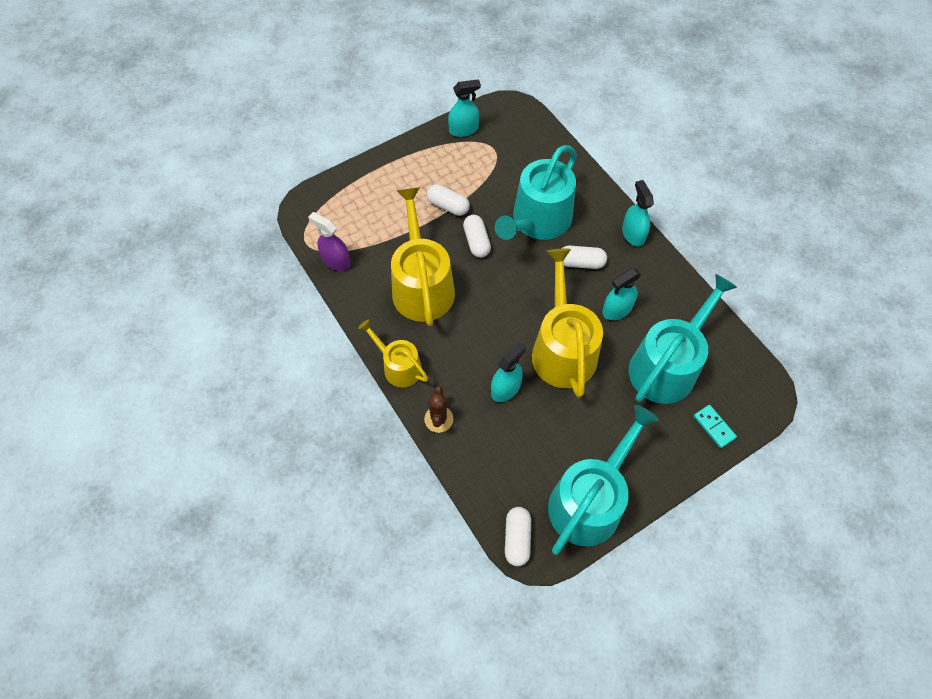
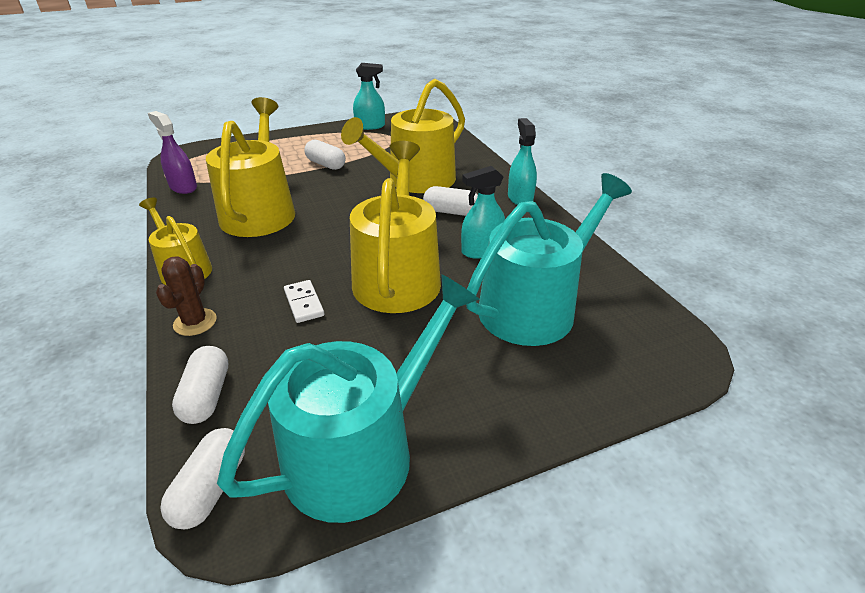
camera: 10 degrees right, 25 degrees down
white capsule [463,215,491,258] -> white capsule moved to [172,346,228,424]
turquoise spray bottle [491,342,526,402] -> white domino [284,280,324,323]
turquoise watering can [495,145,577,240] -> yellow watering can [341,79,465,193]
turquoise domino [694,405,737,448] -> none

